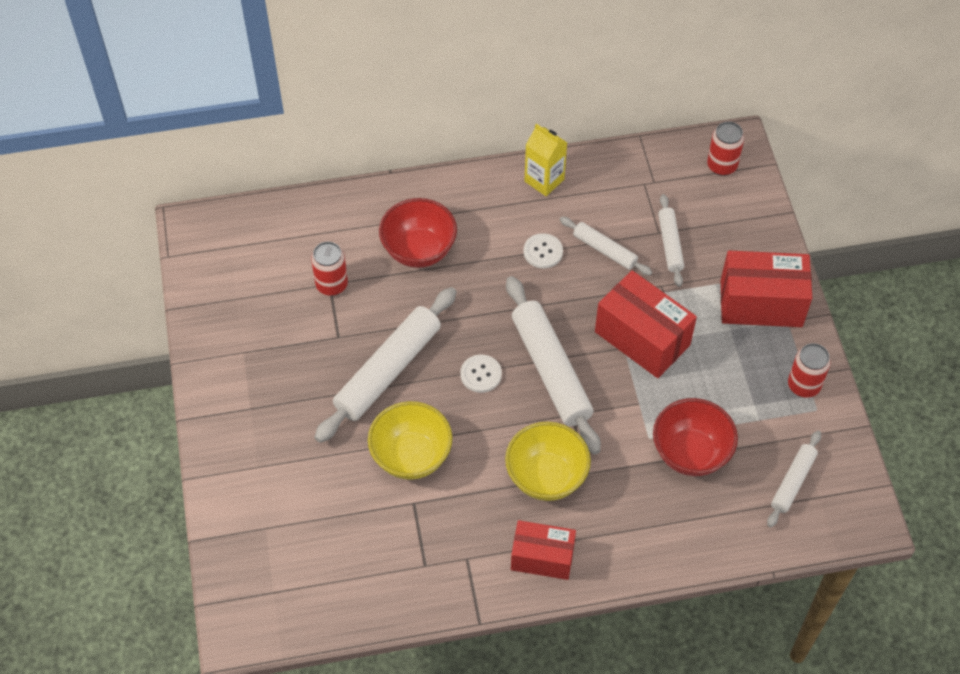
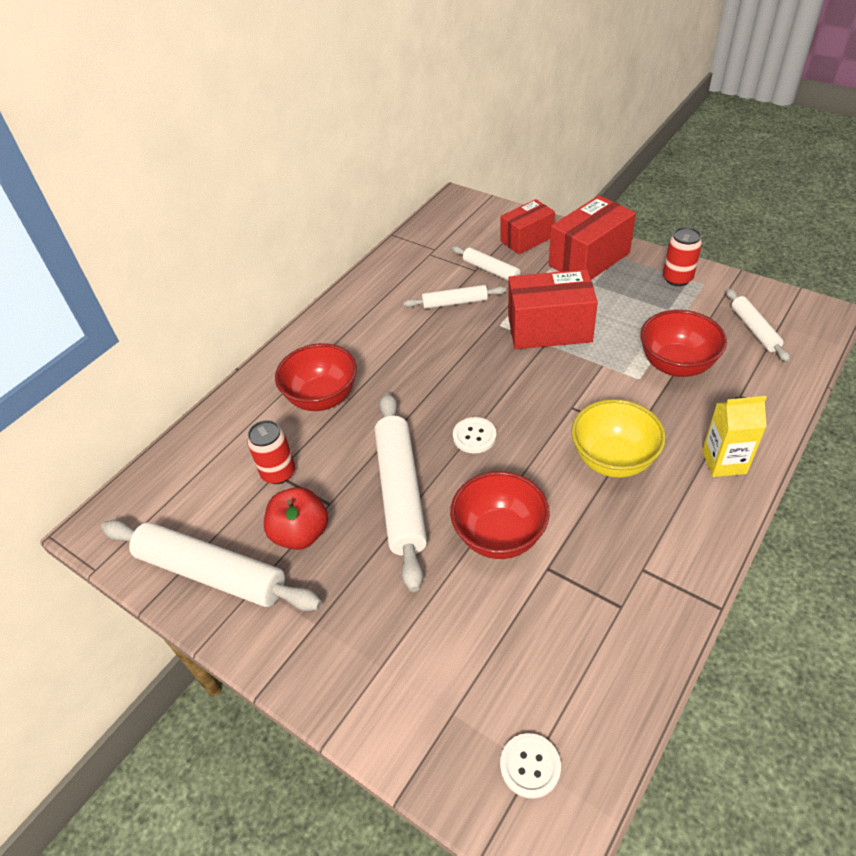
camera: 40 degrees left, 10 degrees down
yellow bowl [368,401,453,480] -> red bowl [450,471,550,559]
white rolling pin [506,276,601,455] -> white rolling pin moved to [101,520,322,611]
red box [511,520,576,580] -> red box moved to [501,199,555,254]
white button [523,233,563,269] -> white button moved to [500,733,561,799]
yellow carton [524,124,567,196] -> yellow carton moved to [702,396,767,477]
red can [707,122,744,176] -> none
none -> red apple [264,487,328,550]

